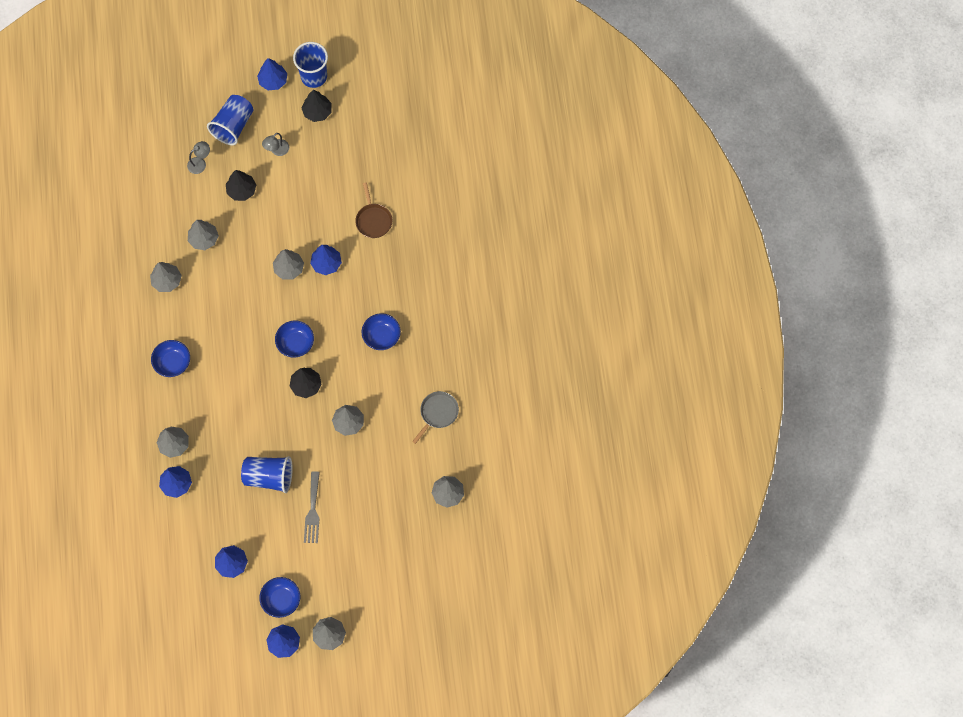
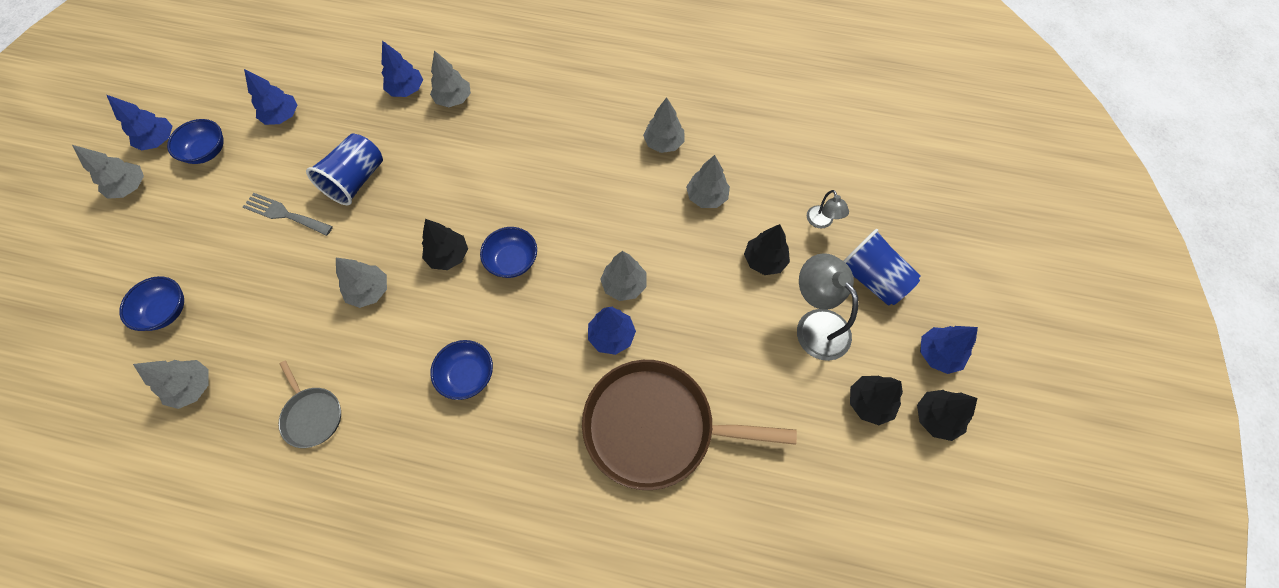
camera: 110 degrees right, 5 degrees down
blue bowl [151,340,190,377] -> blue bowl moved to [119,276,184,331]
grey lamp [262,133,289,156] -> grey lamp [797,253,859,361], size x1.89
blue cup [293,42,328,88] -> black tree [917,390,977,441]
brown pan [355,182,392,238] -> brown pan [582,360,797,490], size x2.11

